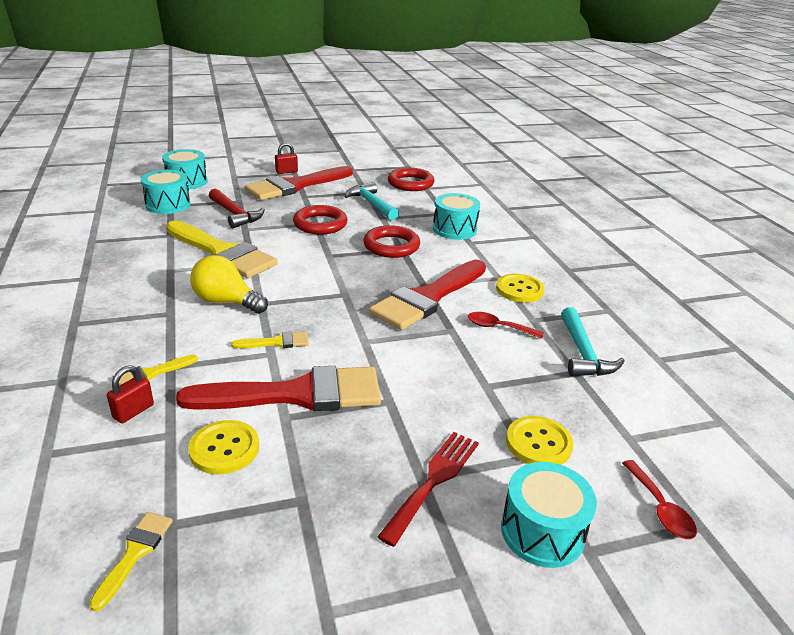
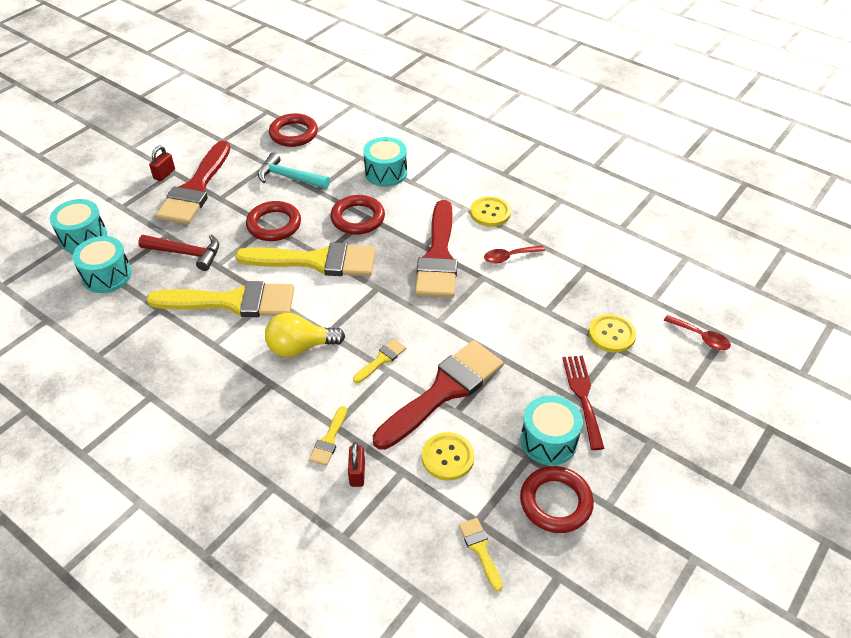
camera: 35 degrees left, 15 degrees up
turquoise drum [501,462,597,568] -> turquoise drum moved to [521,395,583,465]
turquoise hammer [561,307,624,376] -> none
none -> yellow brush [235,242,375,276]
none -> red ring [520,466,594,533]

